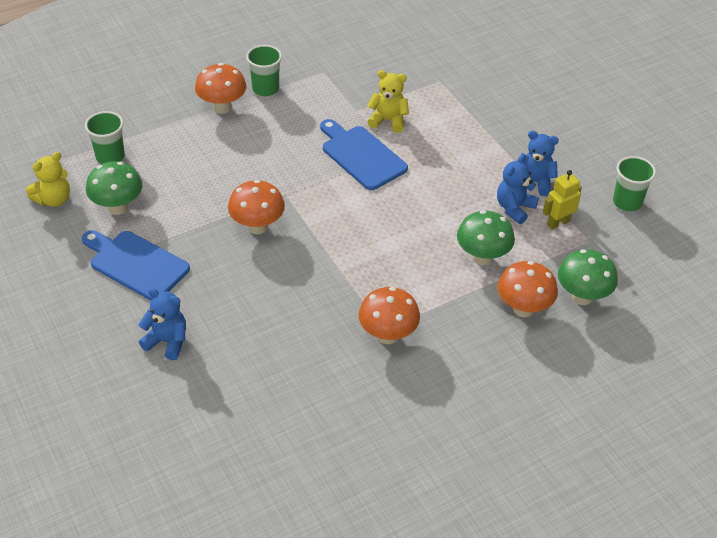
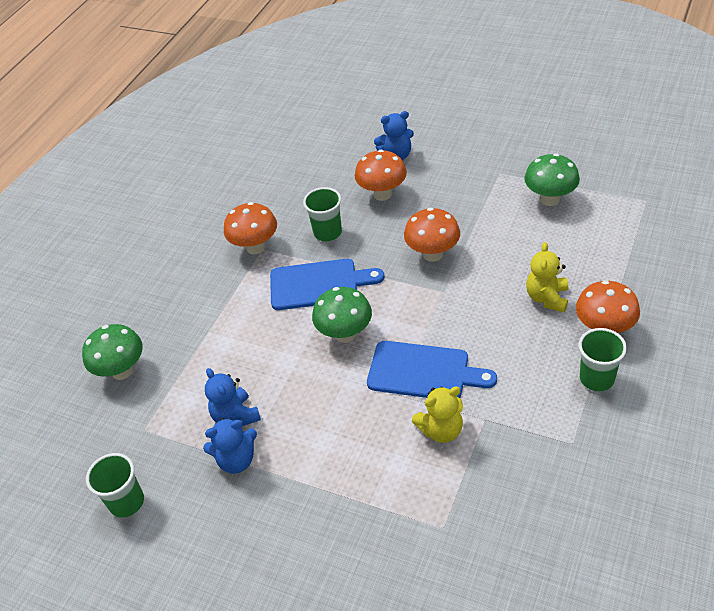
camera: 150 degrees right, 0 degrees up
yellow teddy bear [26,152,70,207] -> yellow teddy bear moved to [526,242,568,312]
blue cutting board [82,230,190,301] -> blue cutting board moved to [270,259,384,310]
green cup [85,111,125,164] -> green cup moved to [303,187,342,241]
green mushroom [457,210,515,265] -> green mushroom moved to [312,287,372,343]
blue teddy bear [497,154,539,224] -> blue teddy bear turned 150 degrees clockwise [205,368,261,426]
orange mushroom [498,261,558,317] -> orange mushroom moved to [355,150,407,201]
yellow robot [543,170,582,230] -> none

